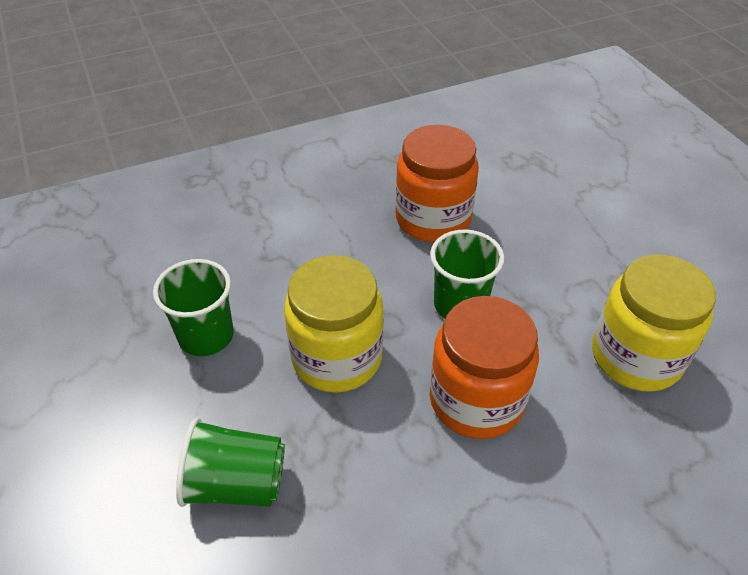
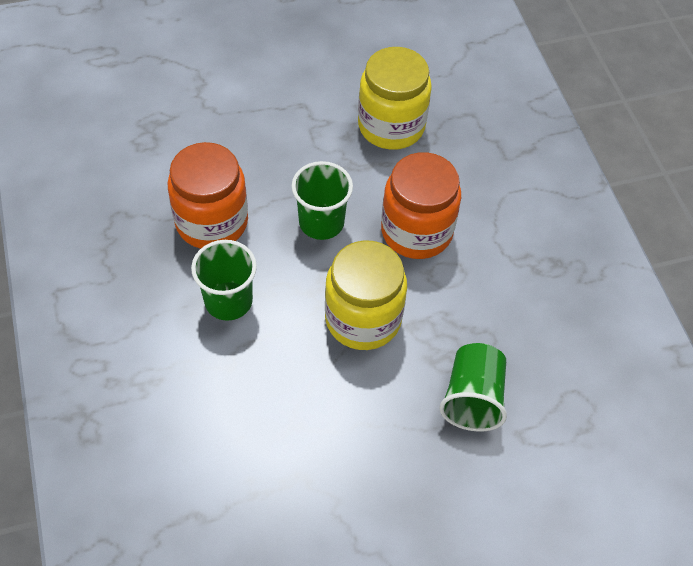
camera: 85 degrees left, 10 degrees up
green cup [153,259,234,356] -> green cup moved to [191,240,257,321]

